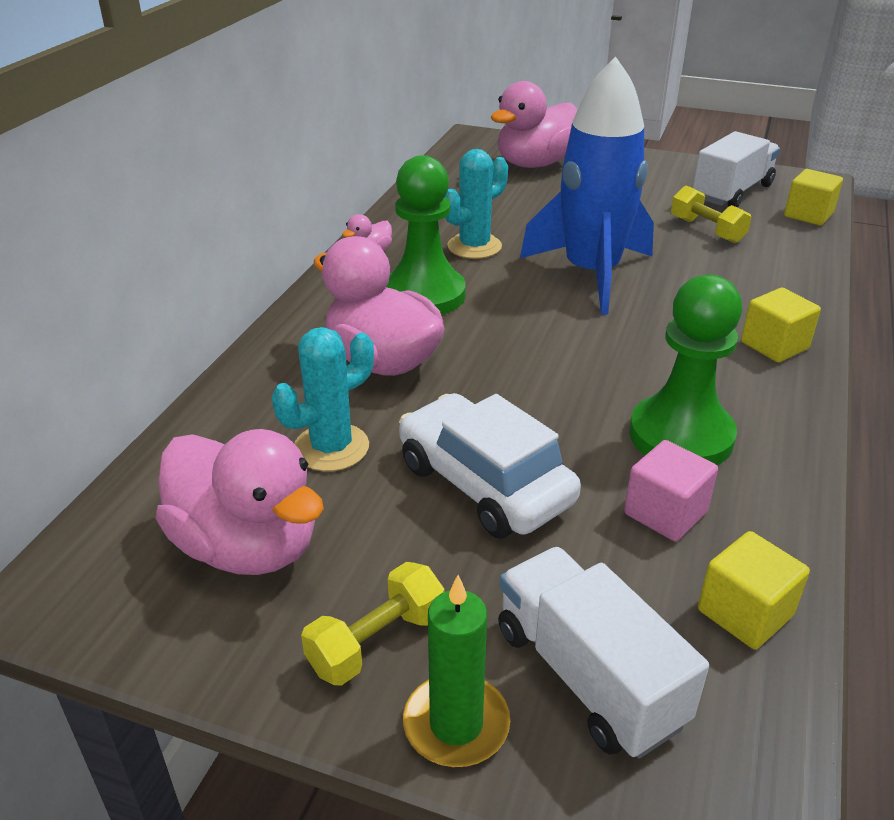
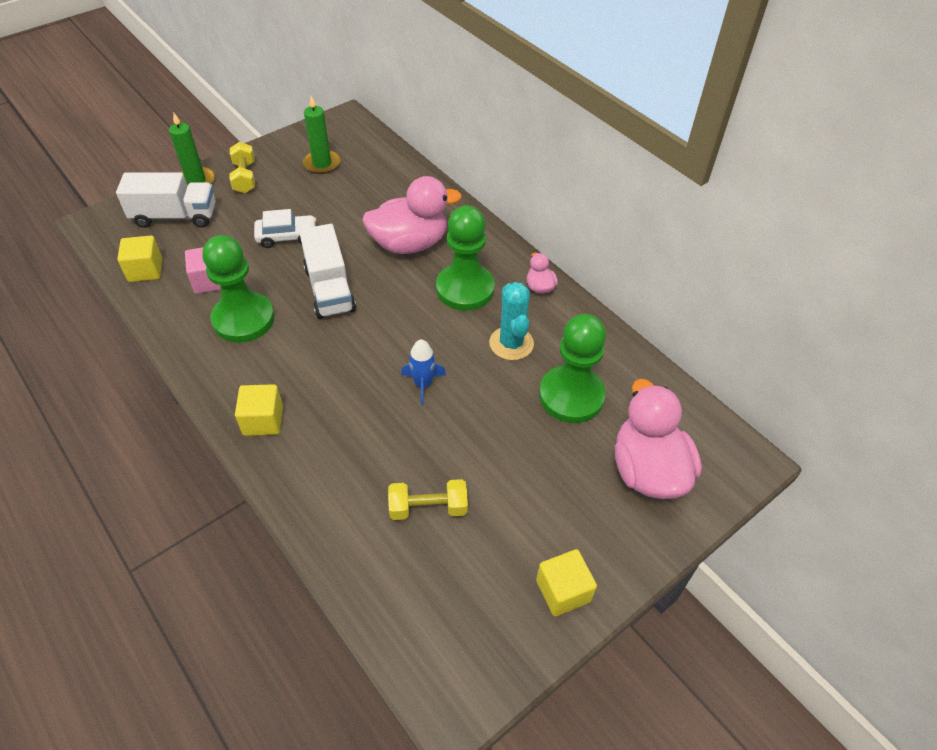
camera: 120 degrees right, 15 degrees up
pink duck [156,429,324,575] -> green candle [303,96,340,174]
turquoise cactus [272,327,374,472] -> none
white car [399,393,581,538] -> white car [254,209,316,248], size x0.63
blue rocket [520,56,654,315] -> blue rocket [401,339,446,406], size x0.41
white truck [693,131,780,208] -> white truck moved to [299,224,356,319]
yellow cube [784,169,843,226] -> yellow cube moved to [536,549,597,616]
none -> green pawn [539,314,606,423]

